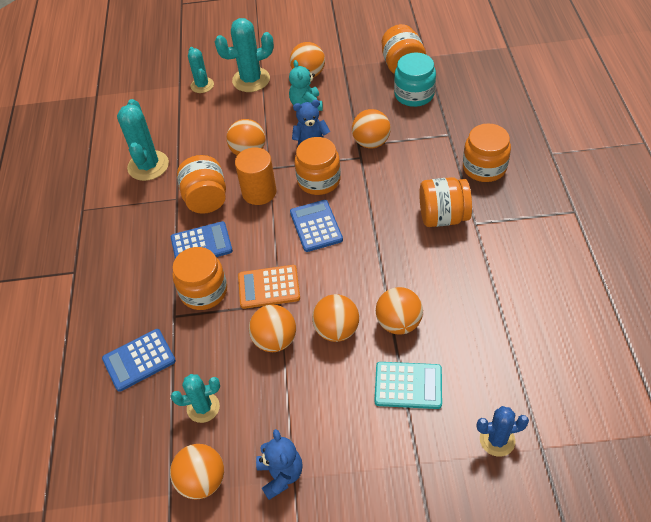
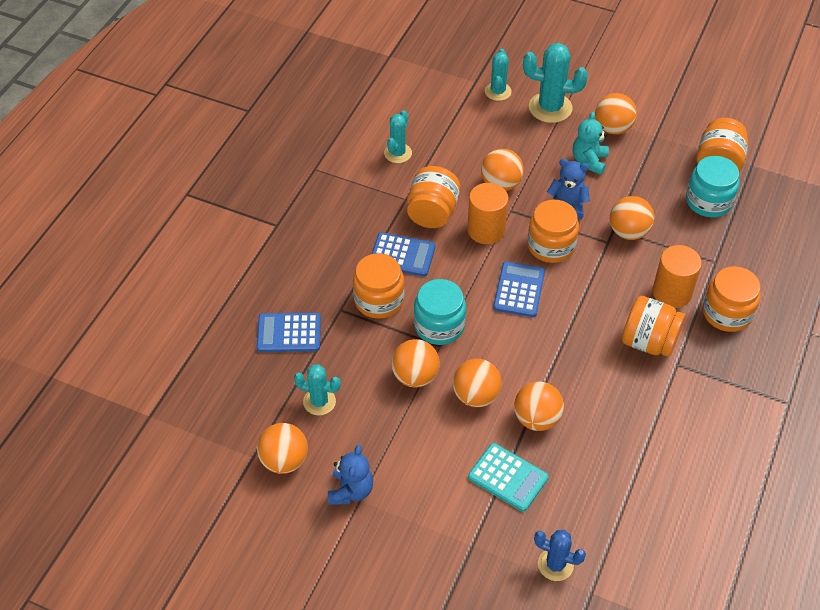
camera: 25 degrees right, 0 degrees up
turquoise cactus [117,99,169,181] -> turquoise cactus [384,110,412,163], size x0.62
orange calculator [238,265,300,309] -> turquoise jar [414,279,466,345]
none -> orange cylinder [652,245,702,308]

